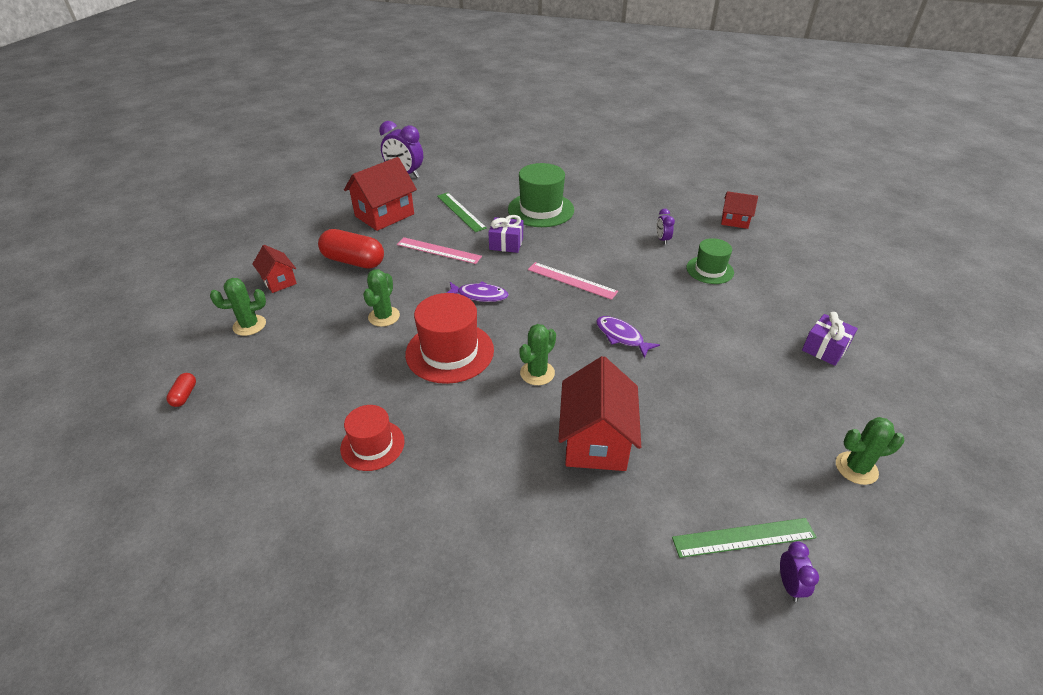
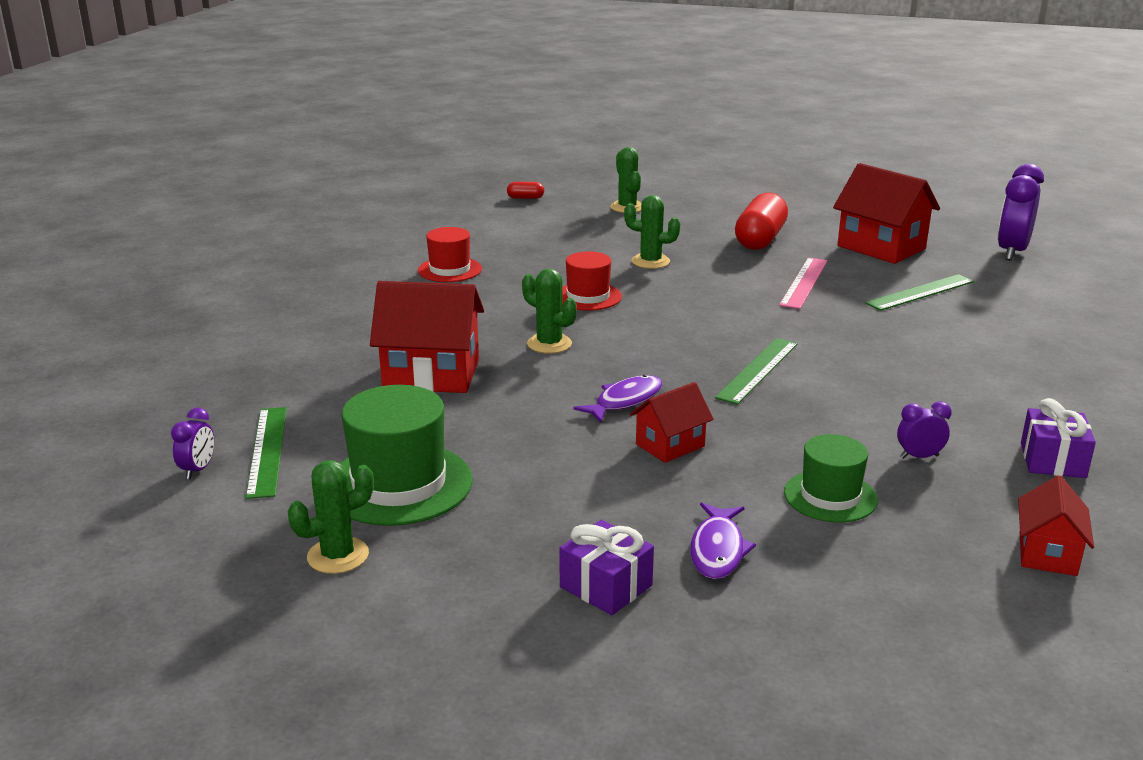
camera: 90 degrees right, 15 degrees down
red house [252,245,297,293] -> red house moved to [630,382,714,463]
red hat [405,293,494,384] -> red hat [562,251,622,311], size x0.62
purple fish [447,281,509,302] -> purple fish moved to [690,502,756,579]
purple gift [488,215,523,253] -> purple gift moved to [1021,398,1096,478]
green hat [508,163,574,227] -> green hat moved to [341,385,473,526]
pink ruler [528,262,618,300] -> green ruler [715,338,798,405]
purple clock [780,541,819,602] -> purple clock turned 75 degrees counterclockwise [171,408,214,479]
green cactus [836,417,904,485] -> green cactus turned 60 degrees clockwise [288,460,374,574]

